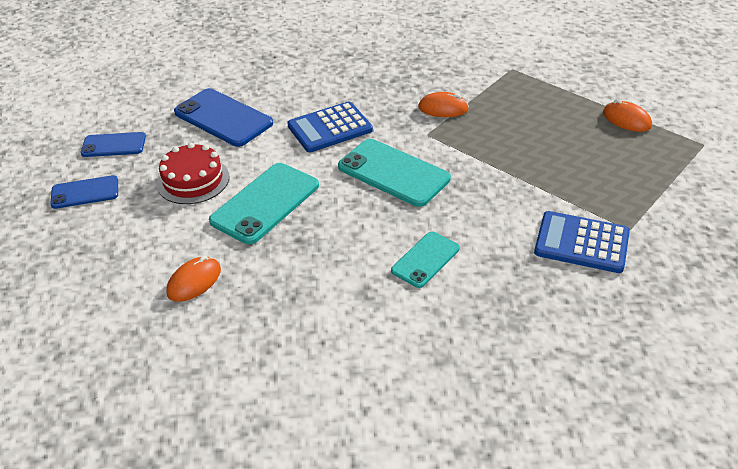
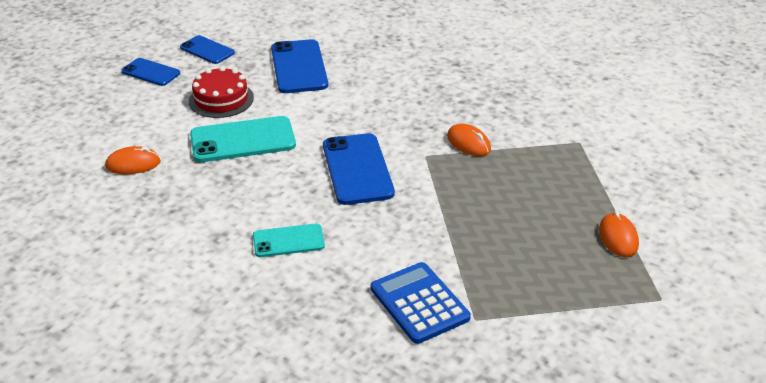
camera: 40 degrees right, 5 degrees down
blue calculator [287,101,373,152] -> none
turquoise phone [338,139,451,207] -> blue phone [323,133,395,205]

